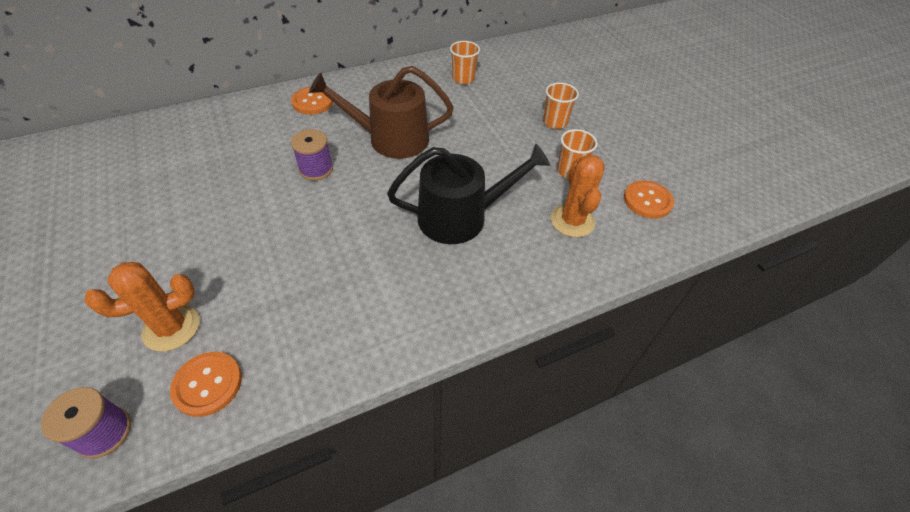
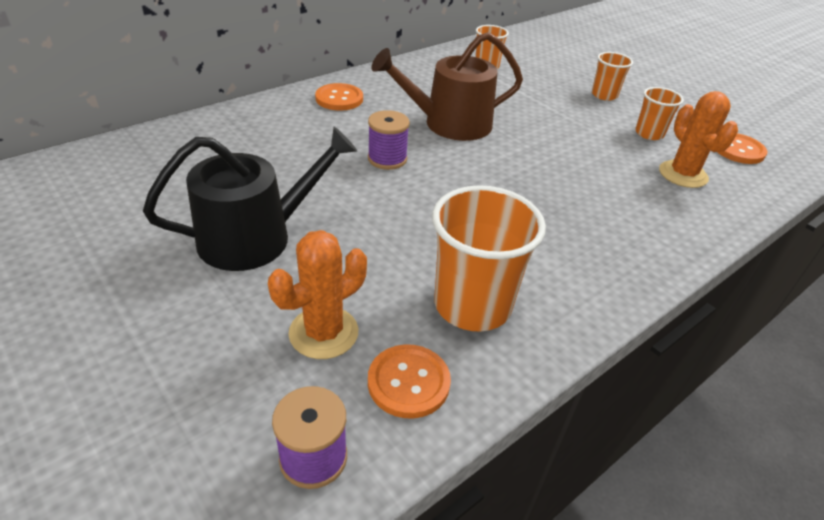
camera: 15 degrees left, 10 degrees down
black watering can [387,144,550,244] -> black watering can moved to [143,127,357,271]
none -> orange cup [432,185,546,332]

